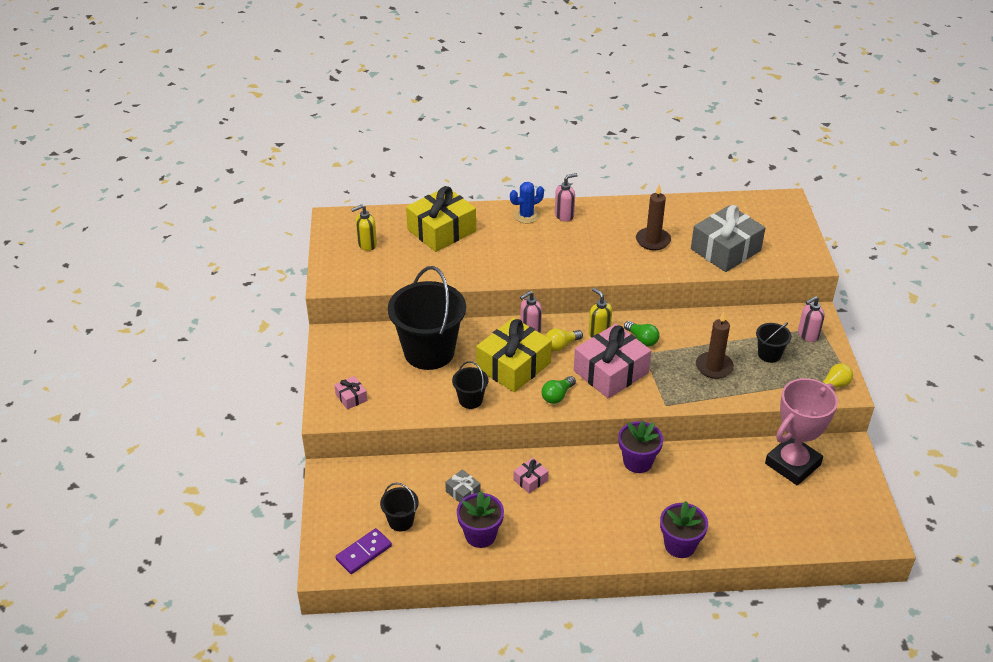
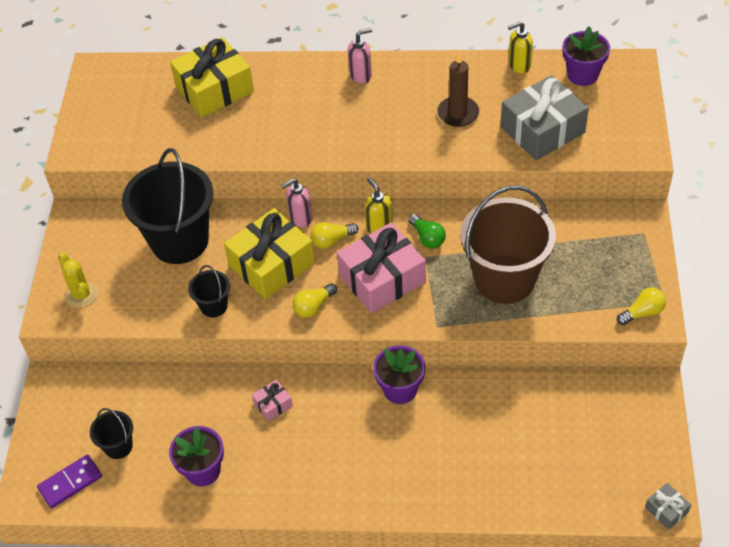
camera: 10 degrees right, 10 degrees up
pink gift [334,376,367,410] -> yellow cactus [58,253,98,308]
yellow soap dispenser [351,204,377,251] -> yellow soap dispenser moved to [508,21,533,73]
grey gift [445,469,481,503] -> grey gift moved to [645,483,691,530]
blue cactus [510,182,544,224] -> none
green light bulb [542,376,576,404] -> yellow light bulb [293,283,337,318]
purple flower pot [660,501,708,558] -> purple flower pot moved to [563,26,610,86]
brown candle [696,312,734,379] -> brown bucket [460,185,556,304]
black bucket [756,322,792,363] -> none
pink trophy [765,378,838,485] -> none
pink soap dispenser [798,296,825,342] -> none

